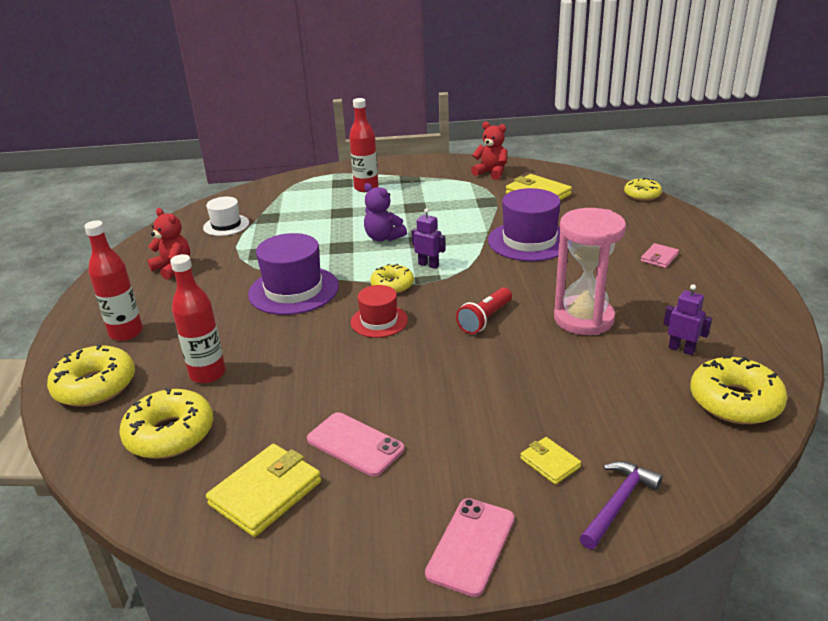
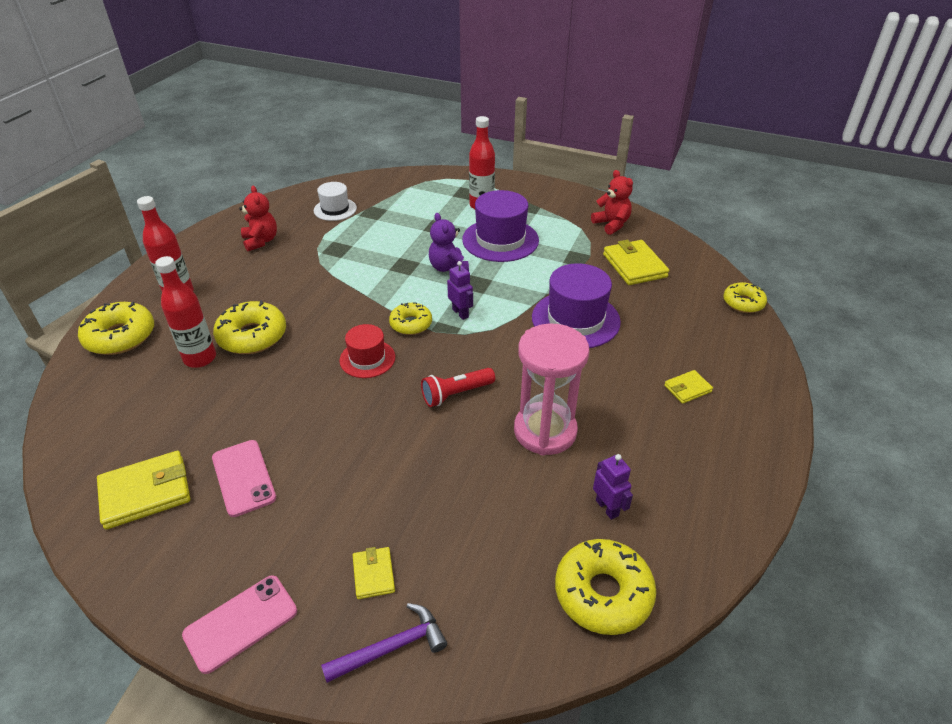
camera: 25 degrees right, 10 degrees up
yellow donut [119,388,213,459] -> yellow donut moved to [213,300,286,354]
purple hat [248,233,339,315] -> purple hat moved to [462,190,539,262]
pink wallet [641,243,679,268] -> yellow wallet [664,370,713,404]

